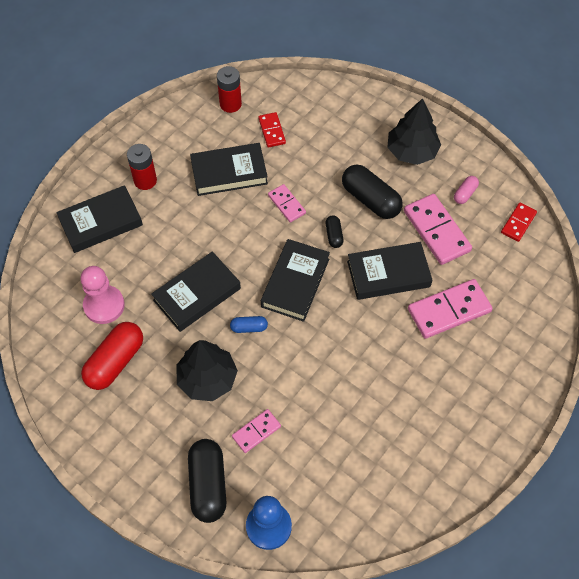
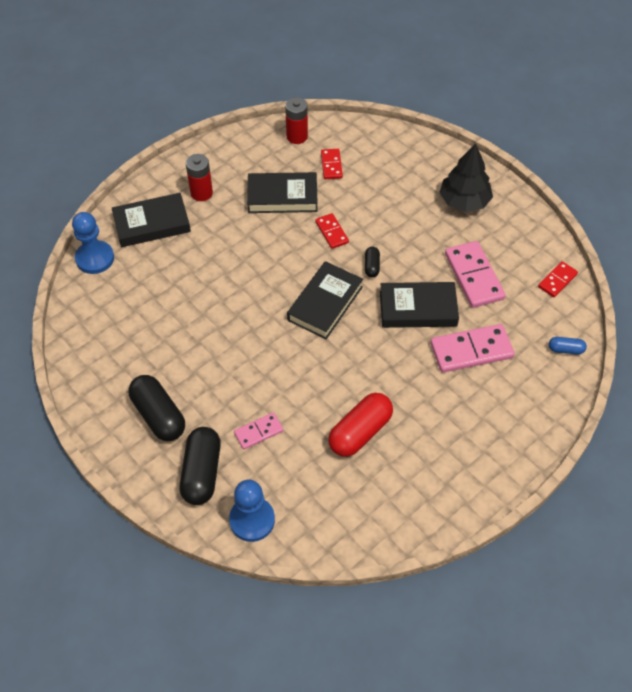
camera: 10 degrees right, 5 degrees down
pink pawn [80,266,125,324] -> none
red capsule [81,322,143,390] -> red capsule moved to [328,393,393,457]
black book [151,251,241,332] -> none
black tree [177,340,238,401] -> none
blue capsule [230,316,268,333] -> blue capsule moved to [549,337,587,355]
pink domino [268,184,306,222] -> red domino [315,213,349,249]
black capsule [342,165,403,219] -> black capsule moved to [128,375,185,441]
pink capsule [454,176,479,204] -> none
none -> blue pawn [72,212,114,274]

